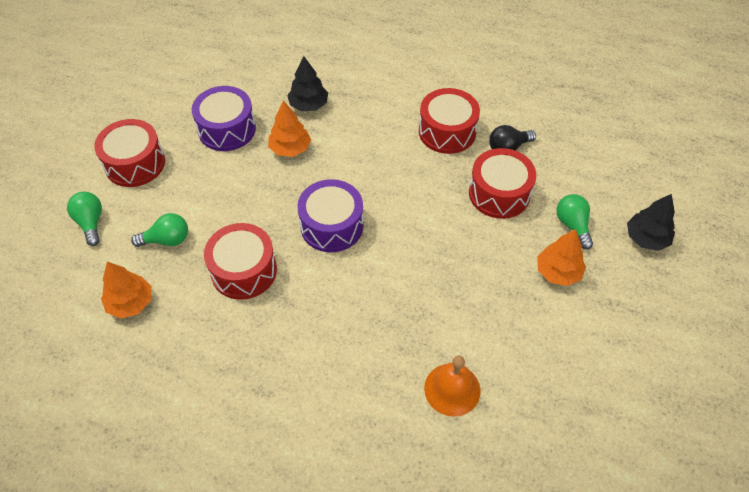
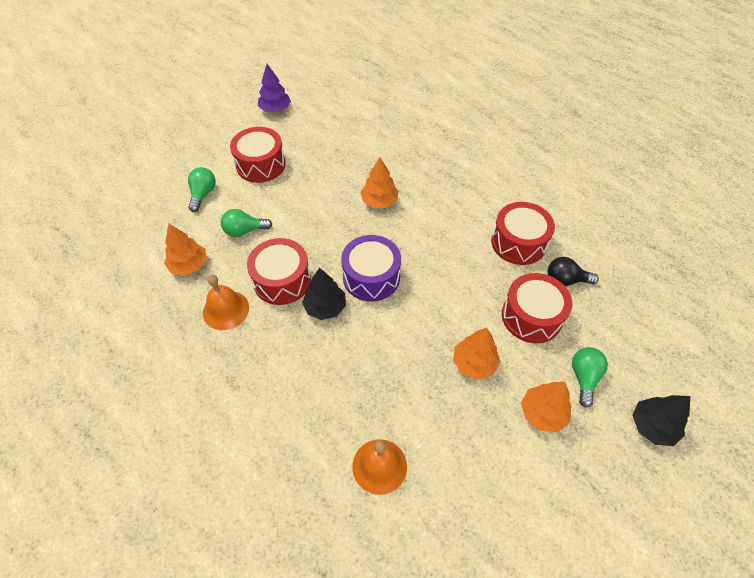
camera: 30 degrees right, 0 degrees up
green light bulb [131,213,188,247] -> green light bulb turned 150 degrees clockwise [221,209,272,237]
purple drum [192,86,256,151] -> none
black tree [287,56,328,112] -> black tree moved to [302,267,346,320]
none -> orange bell [203,274,249,330]
none -> purple tree [258,64,291,112]
none -> orange tree [453,327,500,380]

